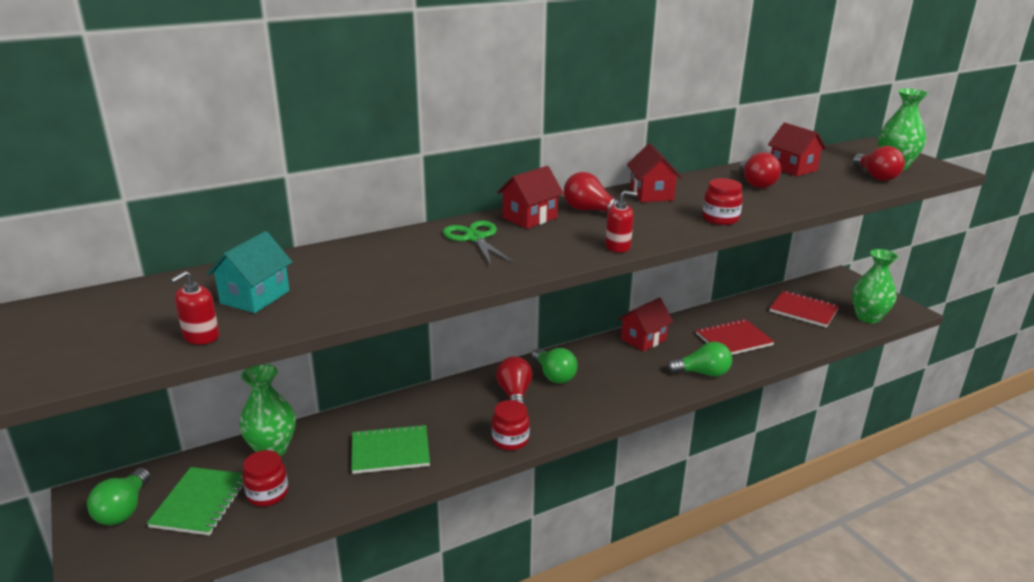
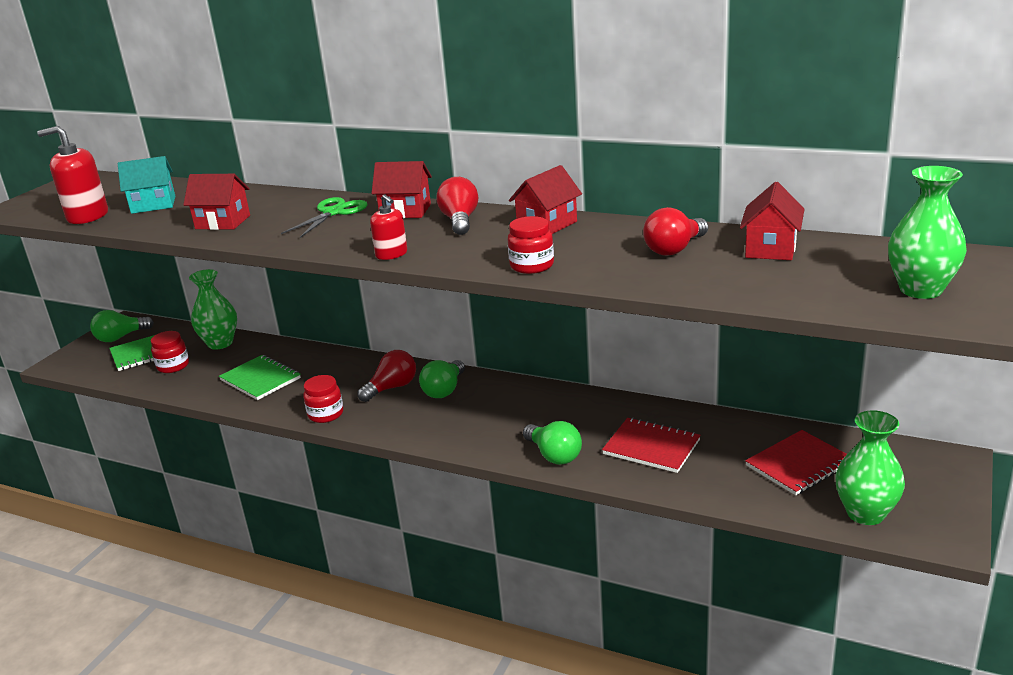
camera: 55 degrees right, 0 degrees up
red soap dispenser [170,271,219,345] -> red soap dispenser [37,126,108,224], size x1.72
red house [618,298,674,352] -> red house moved to [183,174,250,230]
red notebook [769,291,839,328] -> red notebook turned 60 degrees clockwise [745,430,847,495]
red light bulb [853,146,905,181] -> none

